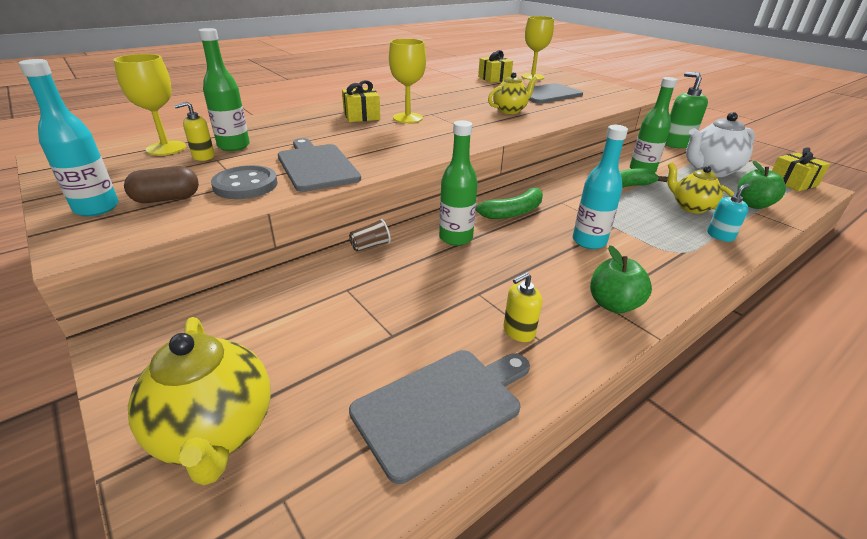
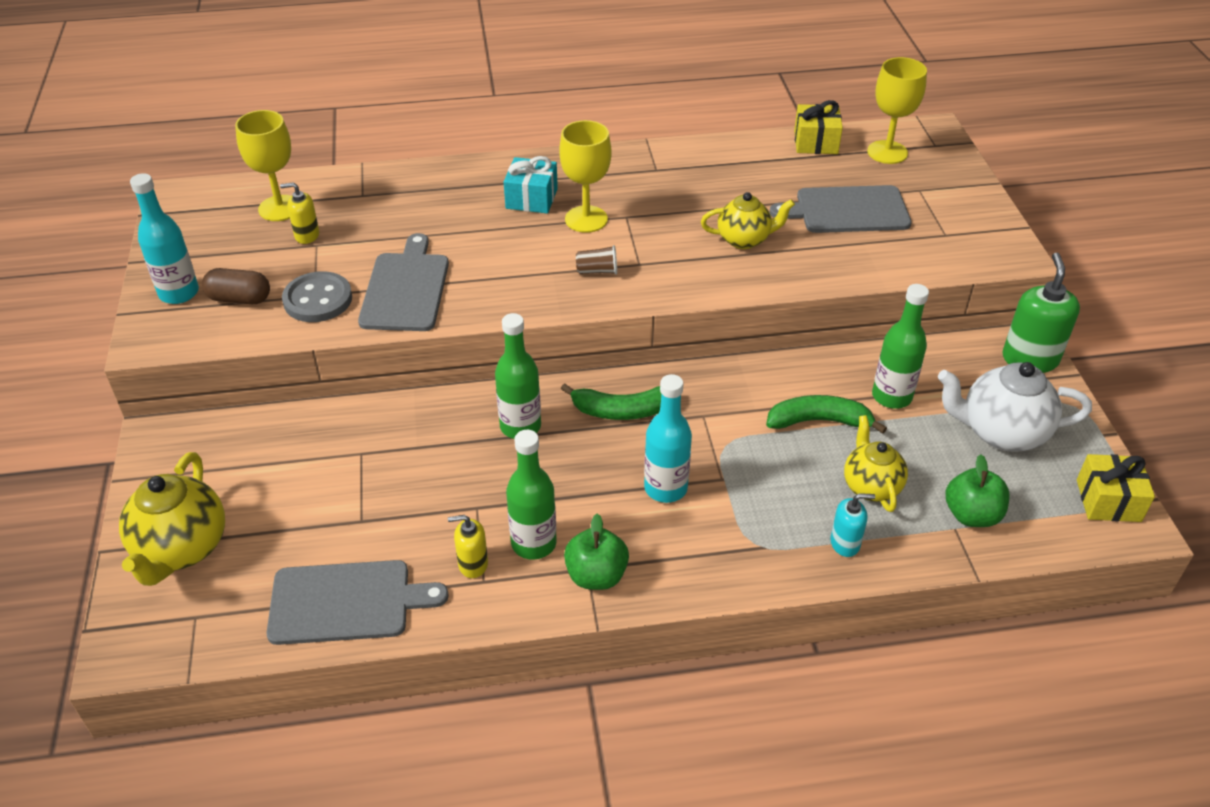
camera: 30 degrees right, 10 degrees up
green bottle [198,28,250,151] -> green bottle moved to [506,430,557,559]
yellow gift [342,80,380,122] -> turquoise gift [504,156,558,214]
brown cup [349,219,391,252] -> brown cup moved to [576,245,617,275]

